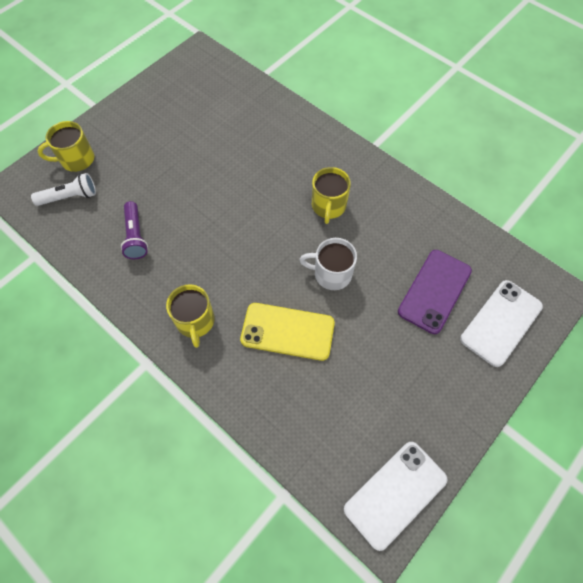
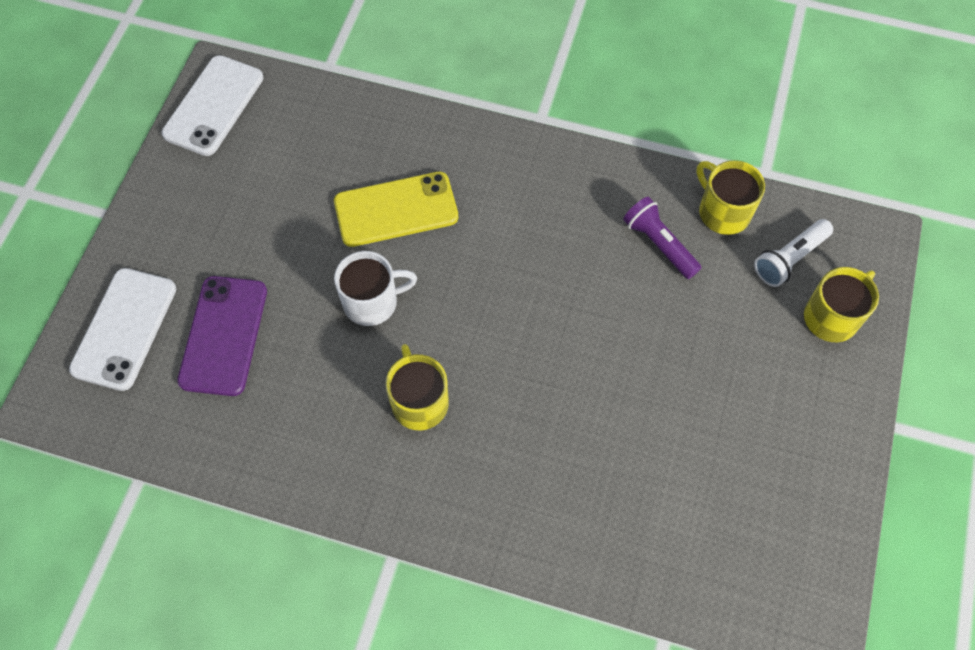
camera: 155 degrees right, 0 degrees up
yellow mug [166,284,215,348] -> yellow mug moved to [696,160,765,235]

